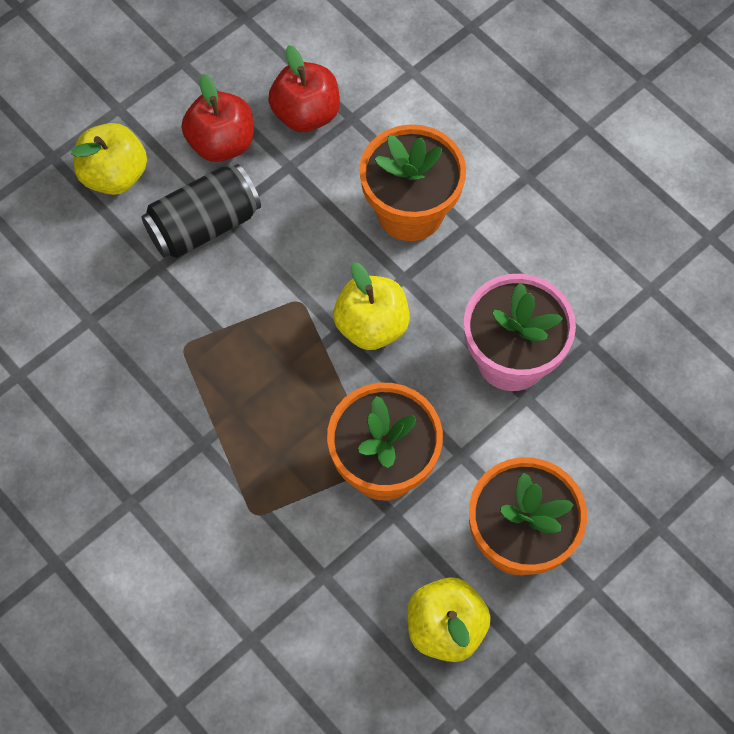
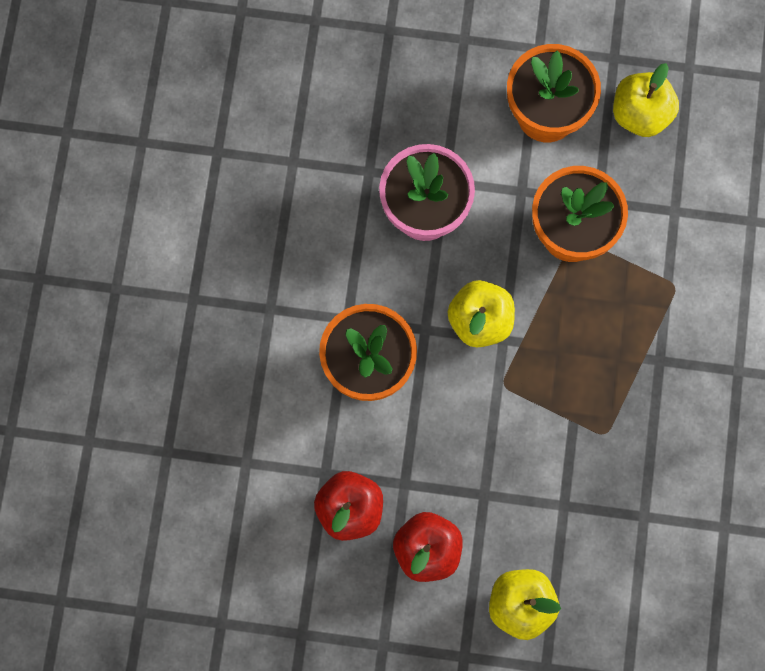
camera: 130 degrees left, 10 degrees up
black can [142,164,261,258] -> none

